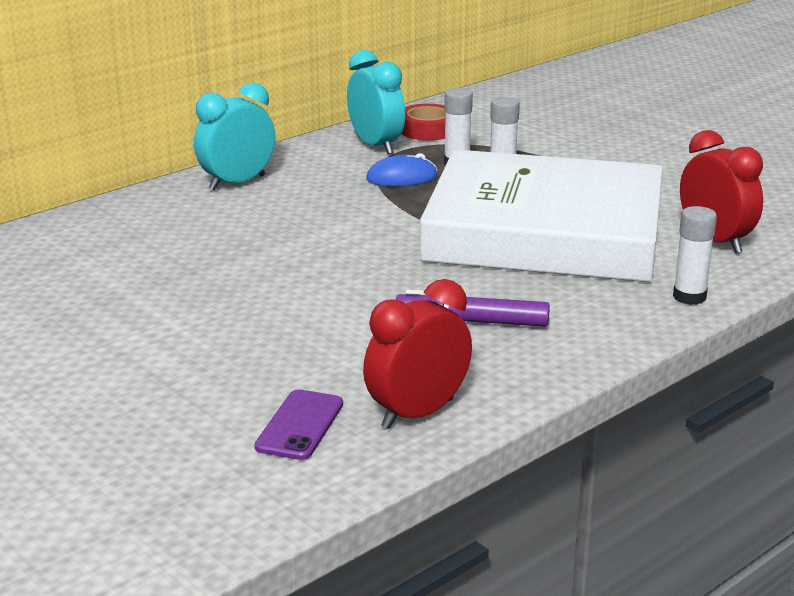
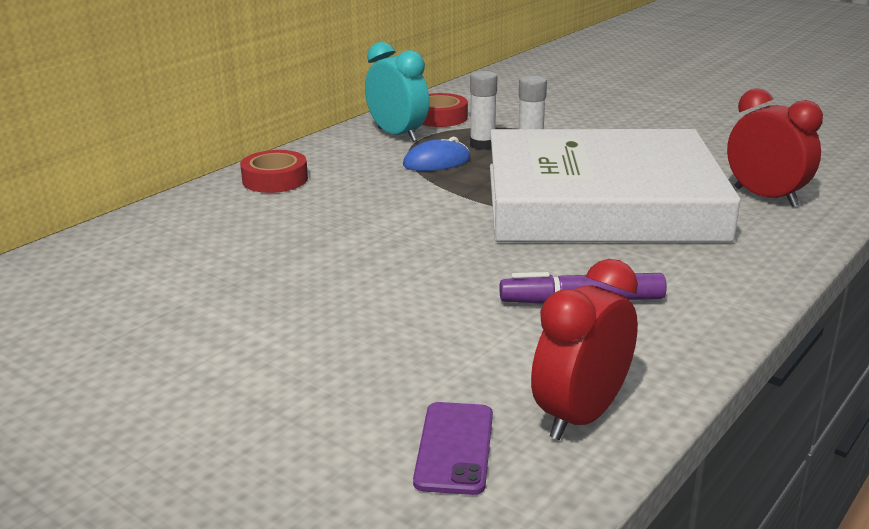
camera: 10 degrees left, 0 degrees up
turquoise clock [194,83,275,191] -> red tape [240,150,308,193]
white glue stick [673,206,717,305] -> none

